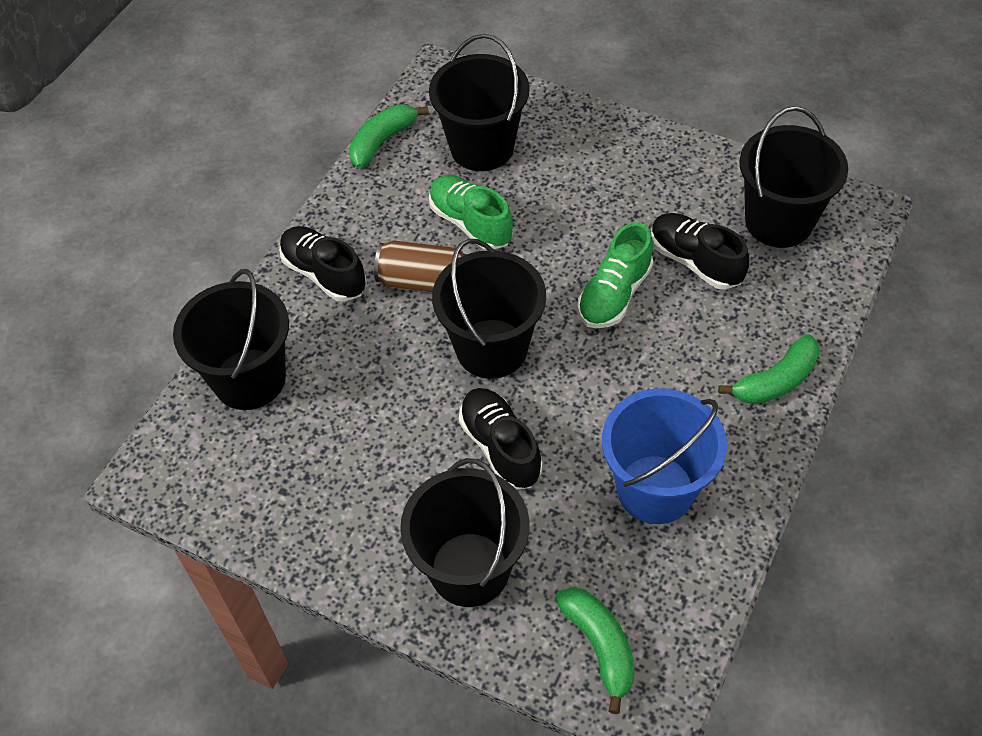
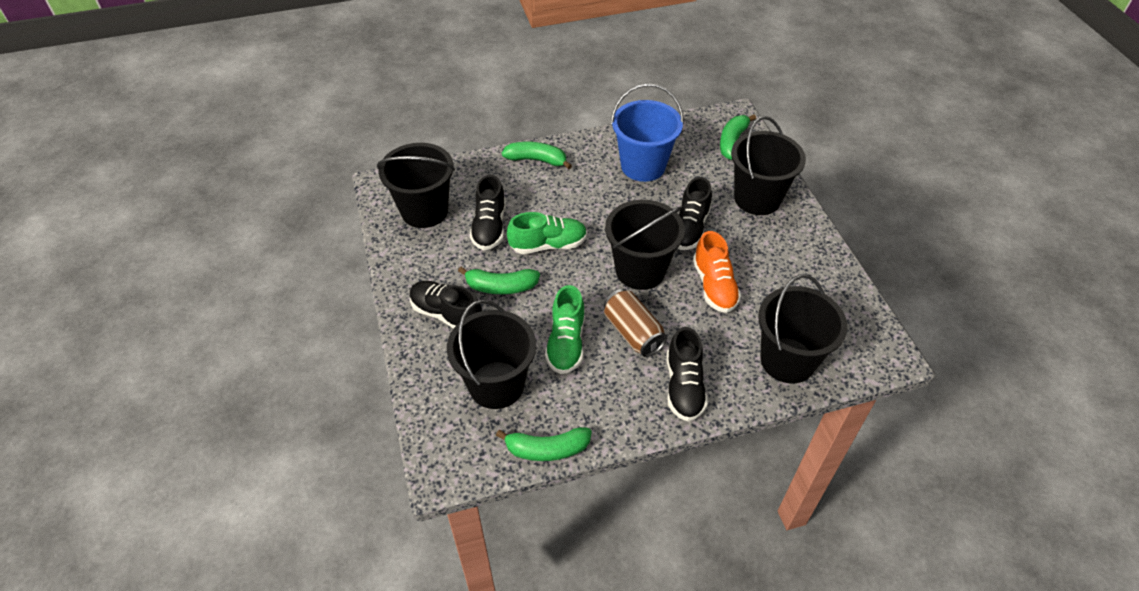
camera: 135 degrees left, 5 degrees down
none -> black shoe [410,281,482,329]
none -> green banana [458,267,540,294]
none -> orange shoe [693,231,741,313]

